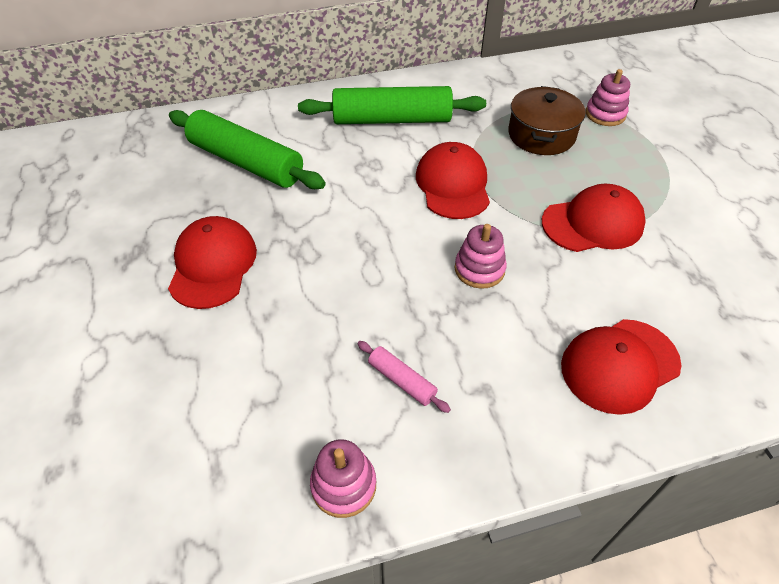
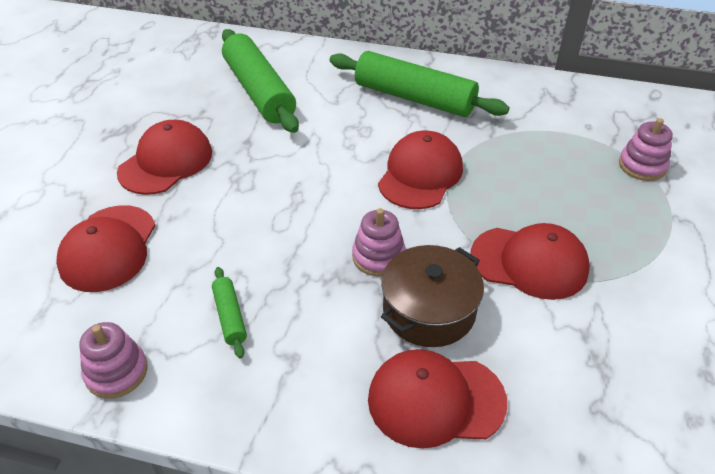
camera: 30 degrees right, 5 degrees down
pink rolling pin [357,341,451,413] -> green rolling pin [212,267,247,358]
brown pot [508,86,586,155] -> brown pot moved to [381,245,484,347]
none -> red cap [56,205,156,292]

